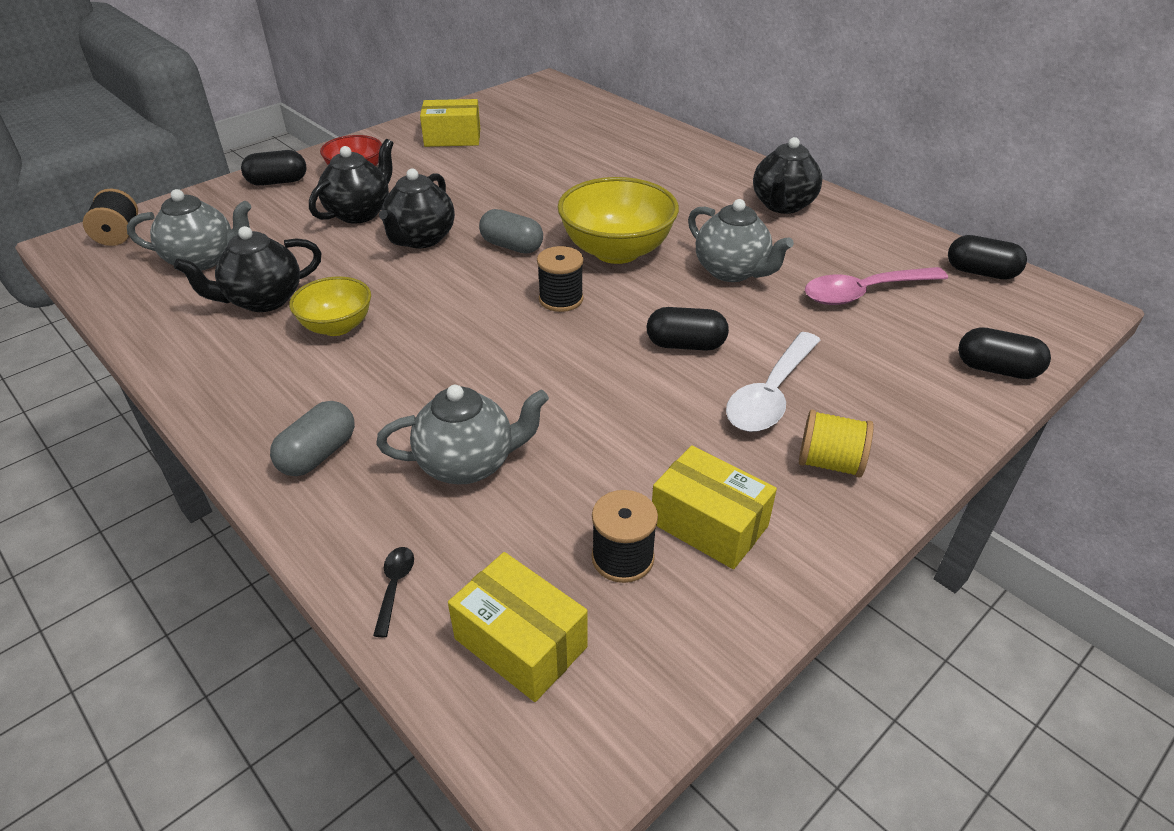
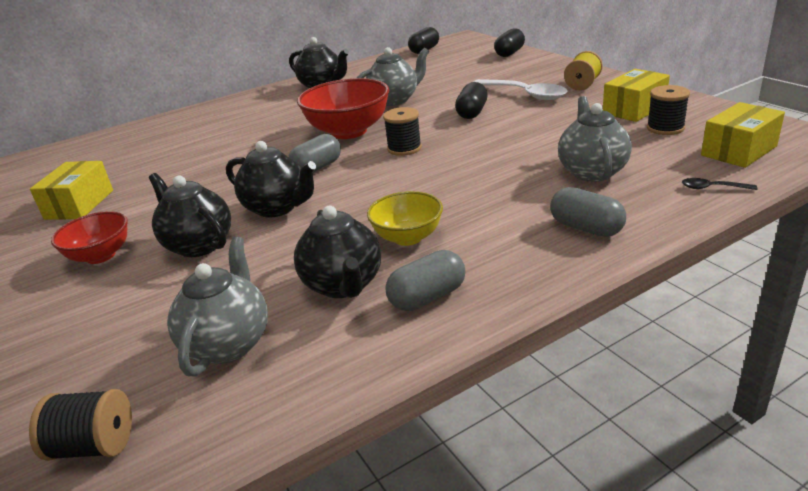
camera: 75 degrees left, 10 degrees down
black capsule [241,150,306,186] -> none
yellow bowl [558,177,679,264] -> red bowl [297,78,389,139]
pink spoon [805,267,948,305] -> none
none -> grey capsule [385,250,466,311]

